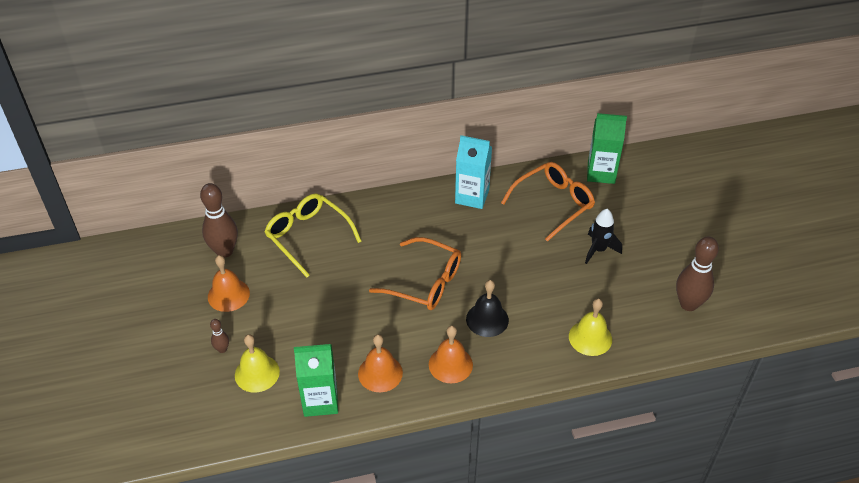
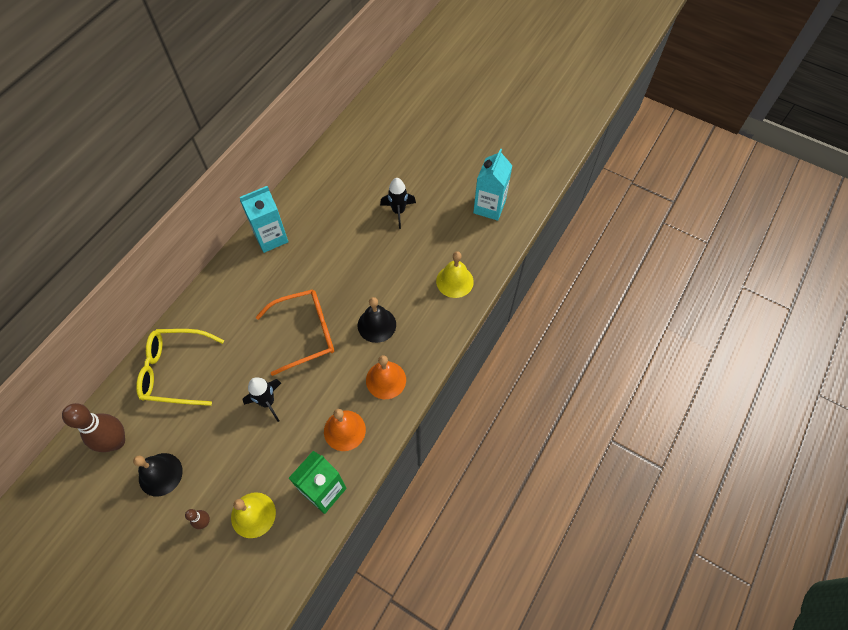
camera: 45 degrees left, 15 degrees up
orange bell [208,255,250,312] -> black bell [133,453,183,497]
orange glasses [501,162,595,242] -> none
green carton [587,113,627,184] -> none
brown bowling pin [676,236,719,311] -> turquoise carton [473,149,513,221]
none -> black rocket [243,377,281,422]

